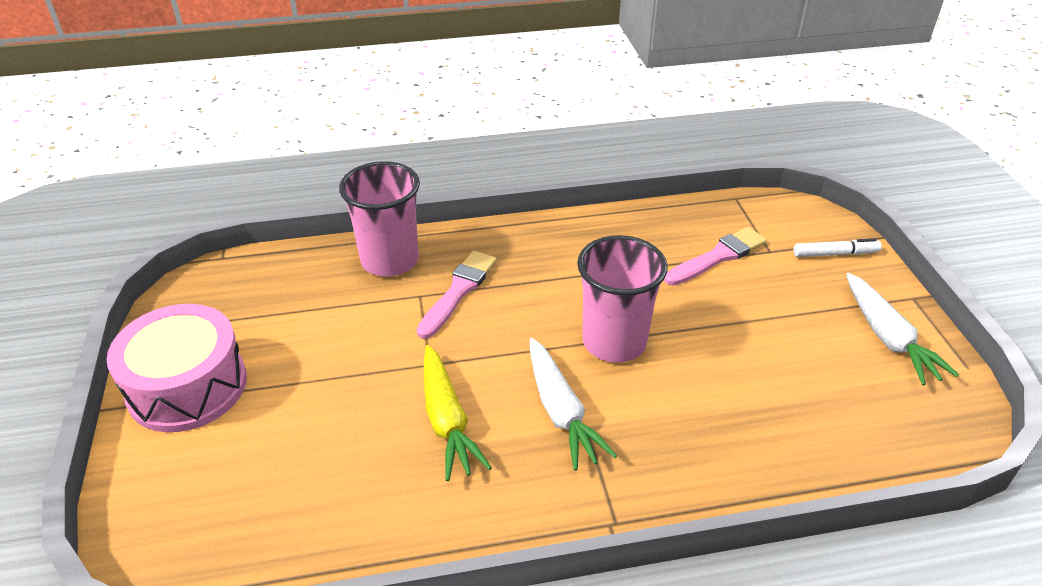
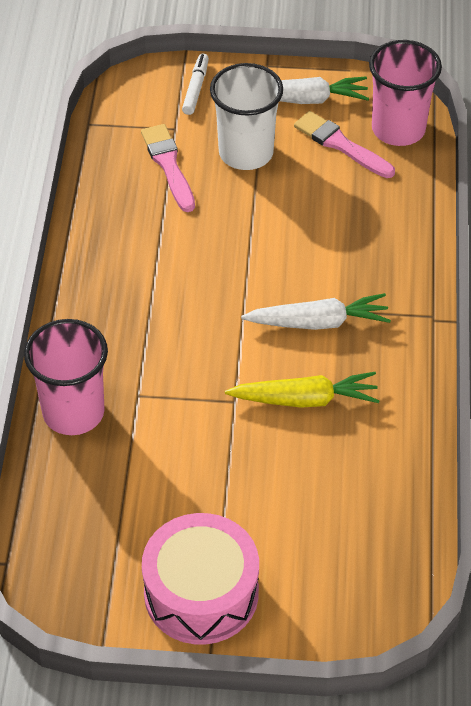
camera: 75 degrees left, 10 degrees up
pink brush [417,251,497,339] -> pink brush moved to [294,111,395,178]
pink cup [577,235,668,362] -> pink cup moved to [369,40,442,146]
none -> white cup [210,63,283,170]

